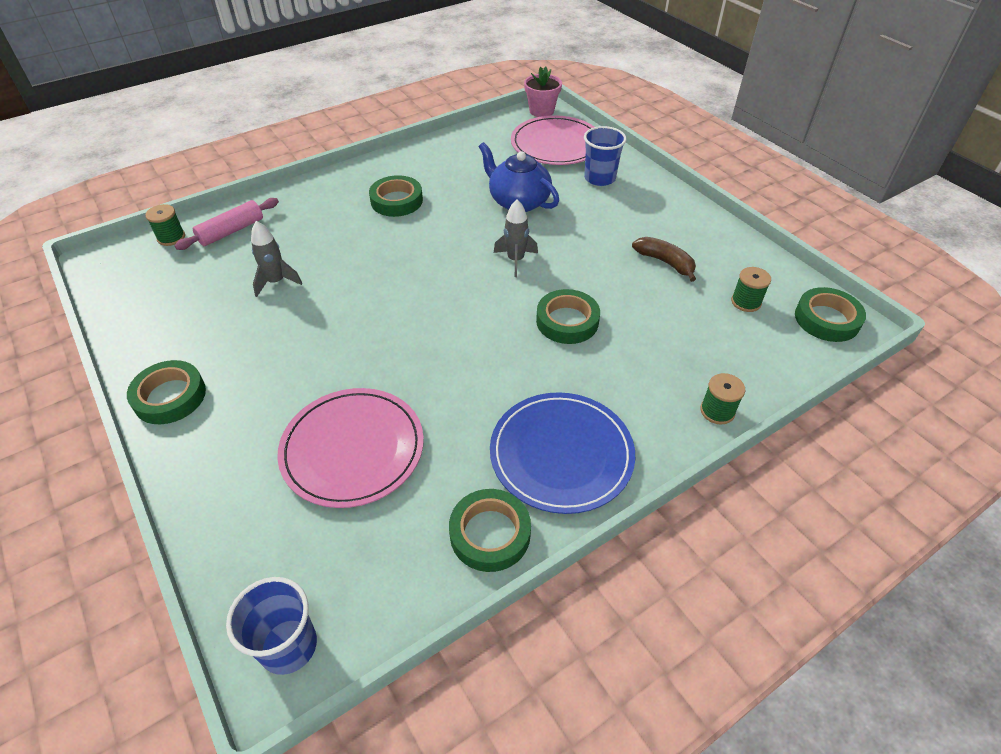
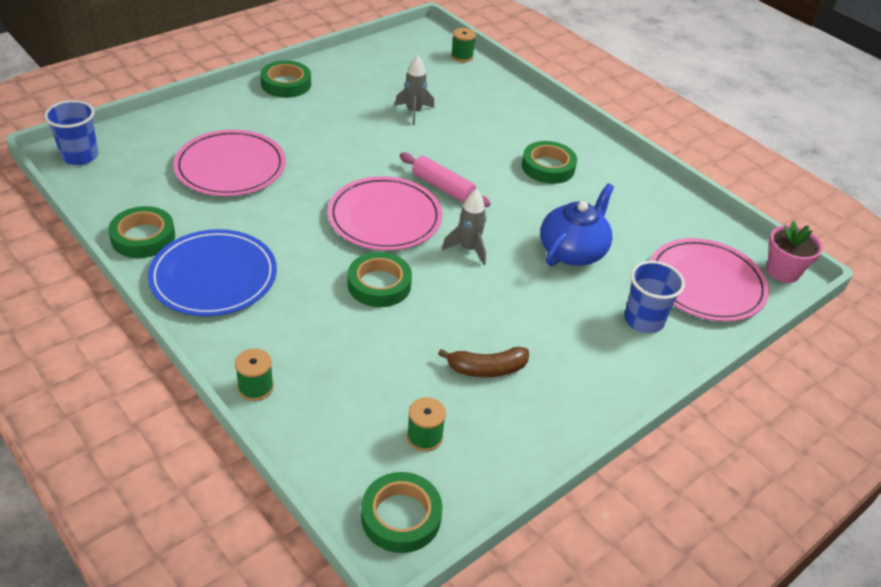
camera: 80 degrees right, 5 degrees down
pink rolling pin [174,198,279,250] -> pink rolling pin moved to [400,152,491,207]
brown banana [632,237,696,282] -> brown banana turned 45 degrees clockwise [438,347,529,377]
none -> pink plate [328,176,442,250]

